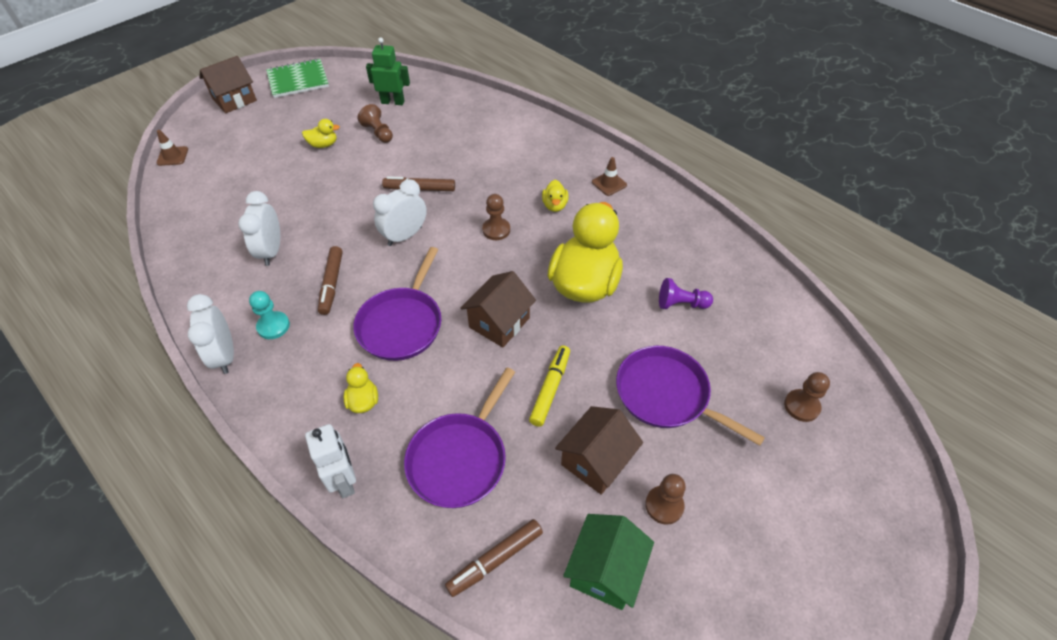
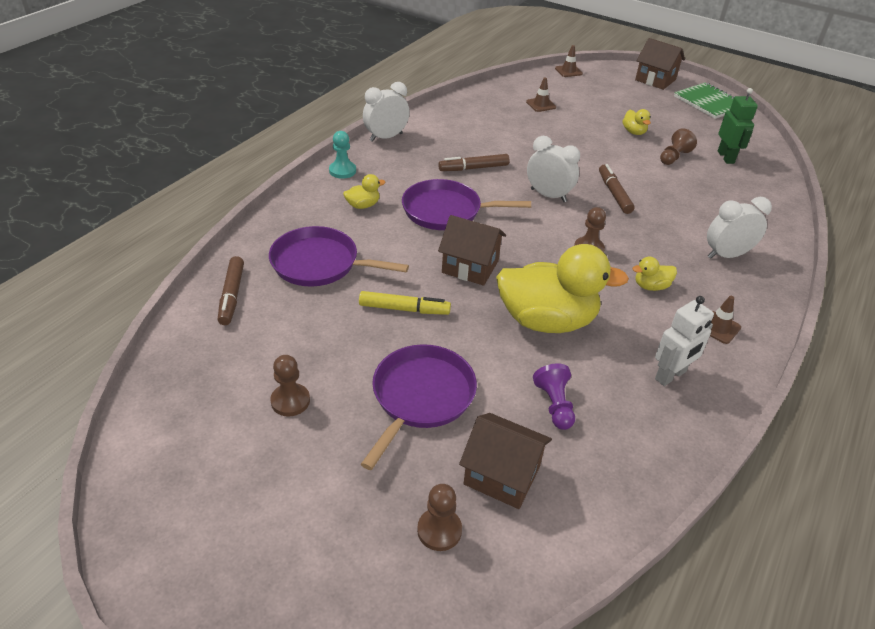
camera: 75 degrees right, 10 degrees down
white clock [238,191,280,266] -> white clock moved to [707,197,772,259]
turquoise pawn [249,291,290,339] -> turquoise pawn moved to [329,131,356,179]
white robot [305,424,356,498] -> white robot moved to [655,296,714,386]
brown marker [445,519,543,597] -> brown marker turned 135 degrees counterclockwise [218,256,244,325]
brown house [555,406,643,495] -> brown house moved to [459,413,552,509]
green house [563,514,654,610] -> none
none -> brown traffic cone [526,78,556,112]

